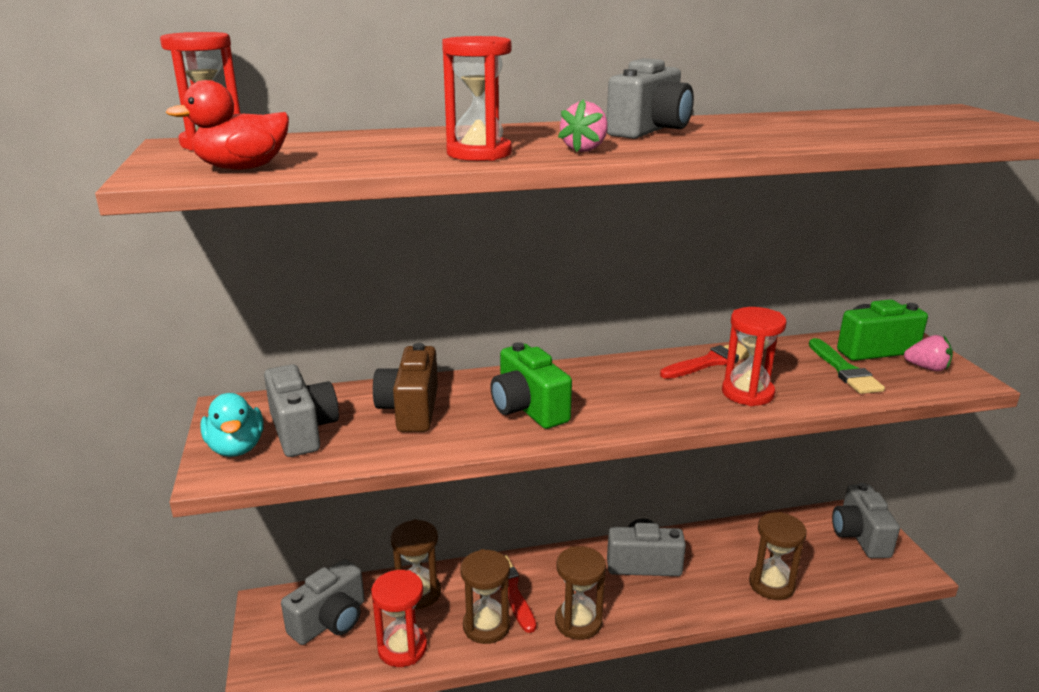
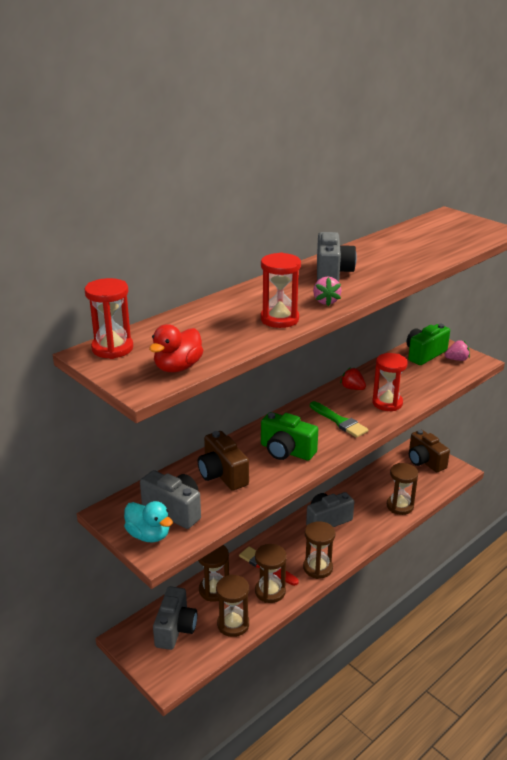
camera: 30 degrees left, 5 degrees up
red hourglass [371,570,427,667] -> brown hourglass [216,574,249,637]
red brush [660,342,749,379] -> red strawberry [340,367,366,390]
green brush [809,338,885,394] -> green brush moved to [310,401,368,438]
grey camera [832,483,900,558] -> brown camera [409,430,450,472]

